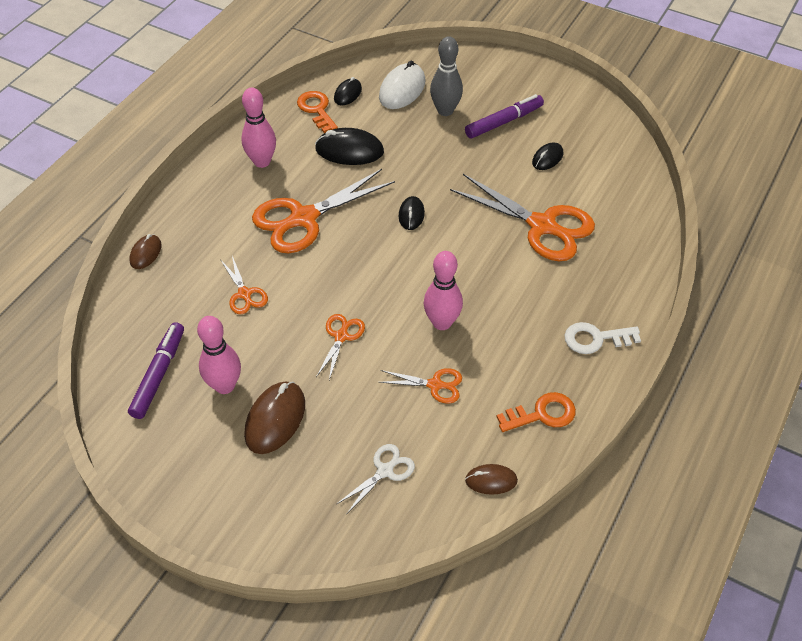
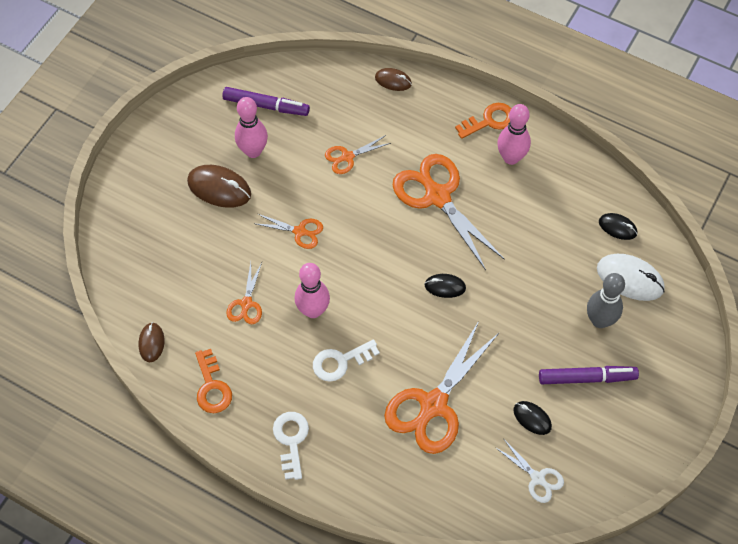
camera: 90 degrees right, 10 degrees up
orange key [297,91,338,133] -> orange key moved to [455,103,512,139]
black mouse [315,128,384,165] -> none
white scissors [337,444,415,515] -> white scissors moved to [495,441,564,503]
purple marker [465,94,544,138] -> purple marker turned 60 degrees counterclockwise [539,366,639,384]
none -> white key [313,339,380,382]

